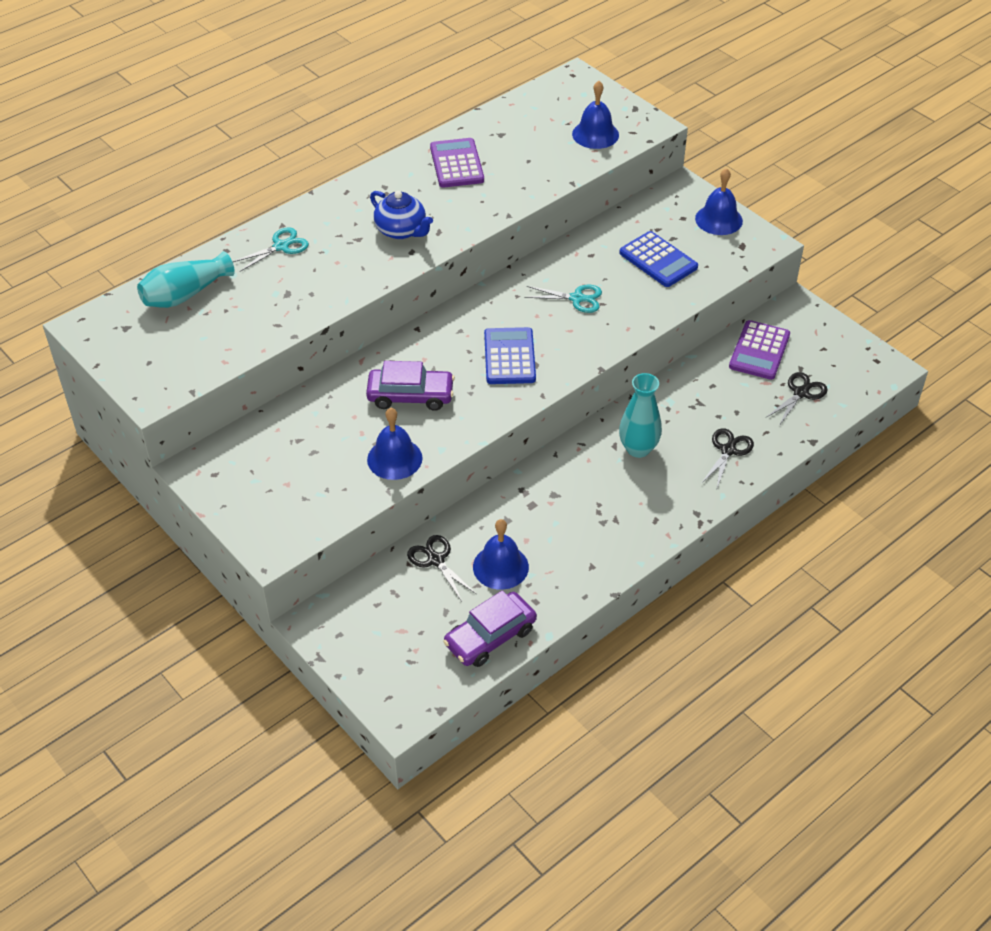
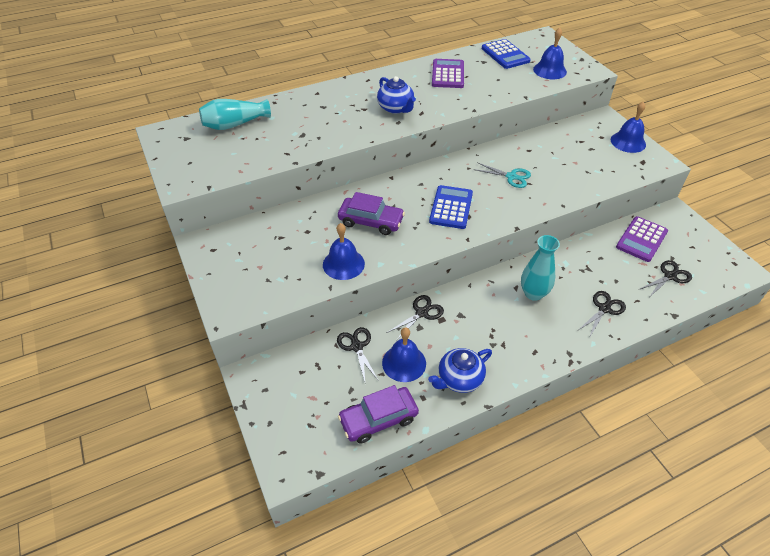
camera: 15 degrees right, 0 degrees up
turquoise scissors [232,227,309,272] -> none
blue calculator [619,231,698,287] -> blue calculator moved to [482,39,531,69]
none -> black scissors [387,295,444,341]
none -> blue teapot [428,348,492,393]

